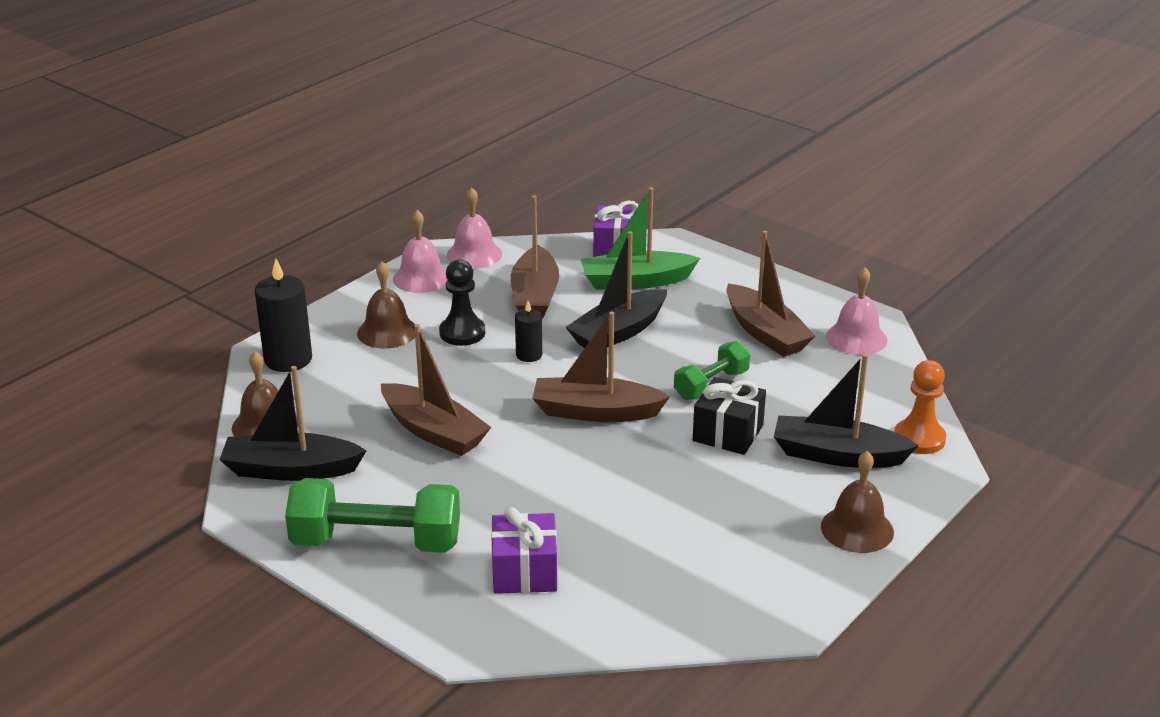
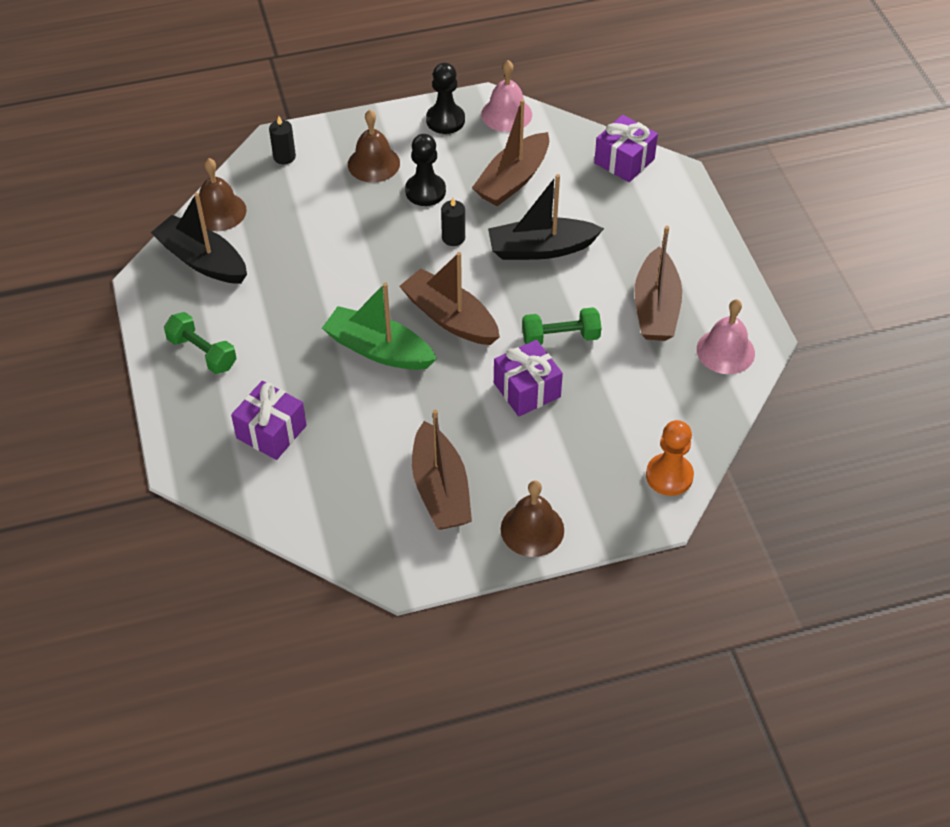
camera: 35 degrees right, 20 degrees up
black candle [255,258,312,372] -> black candle [269,116,296,164], size x0.56
green dumbbell [285,478,460,553] -> green dumbbell [164,312,237,374], size x0.58
brown boat [381,324,491,456] -> brown boat moved to [412,410,472,530]
pink bell [393,210,447,293] -> black pawn [426,63,465,134]
green boat [581,187,700,290] -> green boat moved to [322,283,437,370]
black gift [693,377,766,455] -> purple gift [494,340,563,416]
black boat [774,354,919,468] -> none

